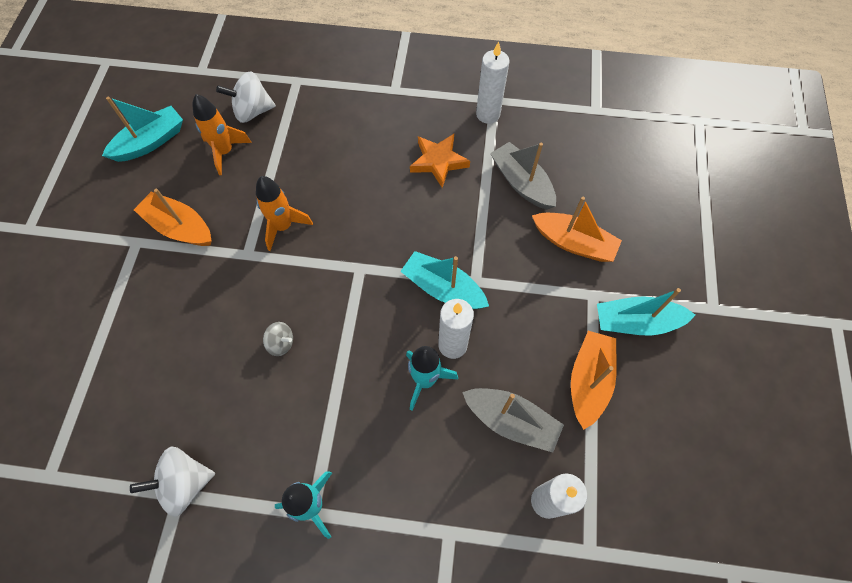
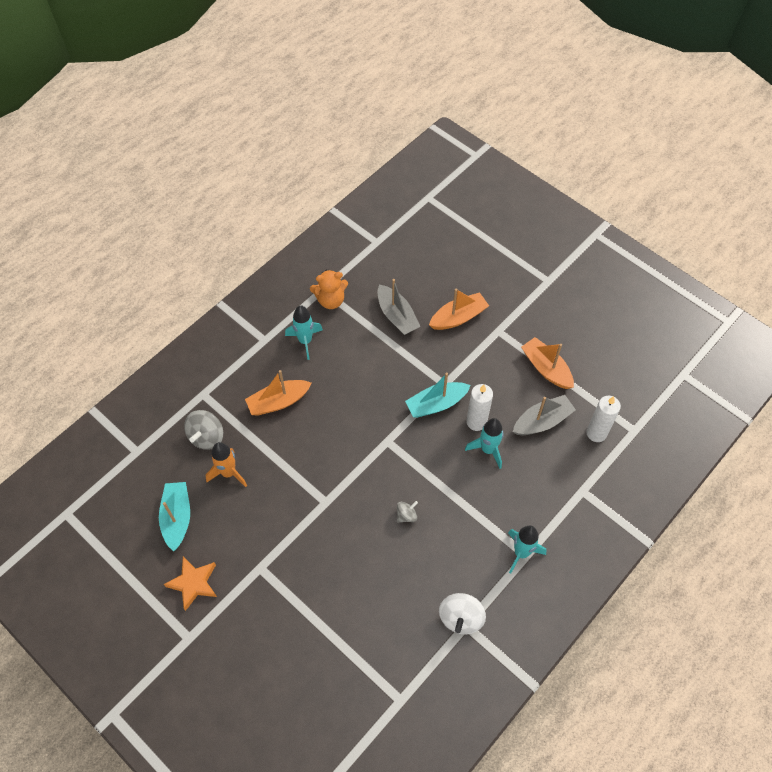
camera: 55 degrees left, 5 degrees down
orange boat [134,189,211,246] -> orange boat moved to [245,370,312,415]
white spinning top [216,72,276,123] -> grey spinning top [184,410,223,450]
orange rocket [256,176,313,251] -> none
orange star [410,134,470,188] -> orange star moved to [164,557,217,611]
white candle [476,41,509,124] -> orange teddy bear [310,269,348,309]
grey boat [490,142,556,210] -> grey boat turned 120 degrees counterclockwise [377,279,421,335]
turquoise boat [597,288,695,336] -> none
none -> turquoise rocket [285,305,323,360]

